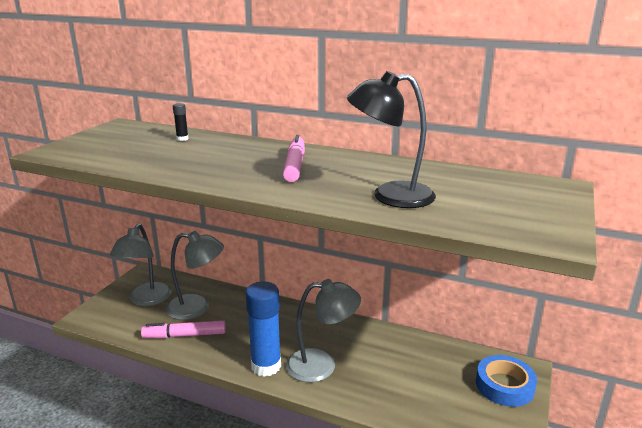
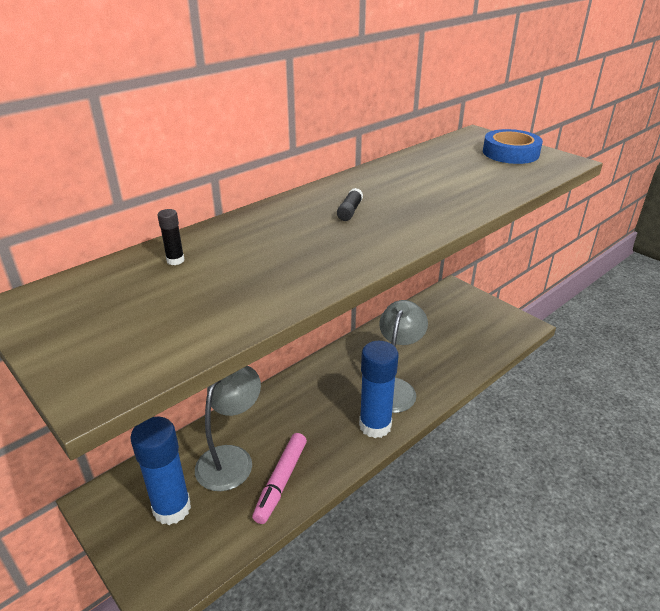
camera: 65 degrees left, 10 degrees up
grey lamp [110,224,172,306] -> blue glue stick [130,417,191,525]
pink marker [283,135,305,182] -> black glue stick [337,188,363,221]
black lamp [347,71,436,208] -> none
blue tape [476,355,537,407] -> blue tape moved to [483,129,543,164]

